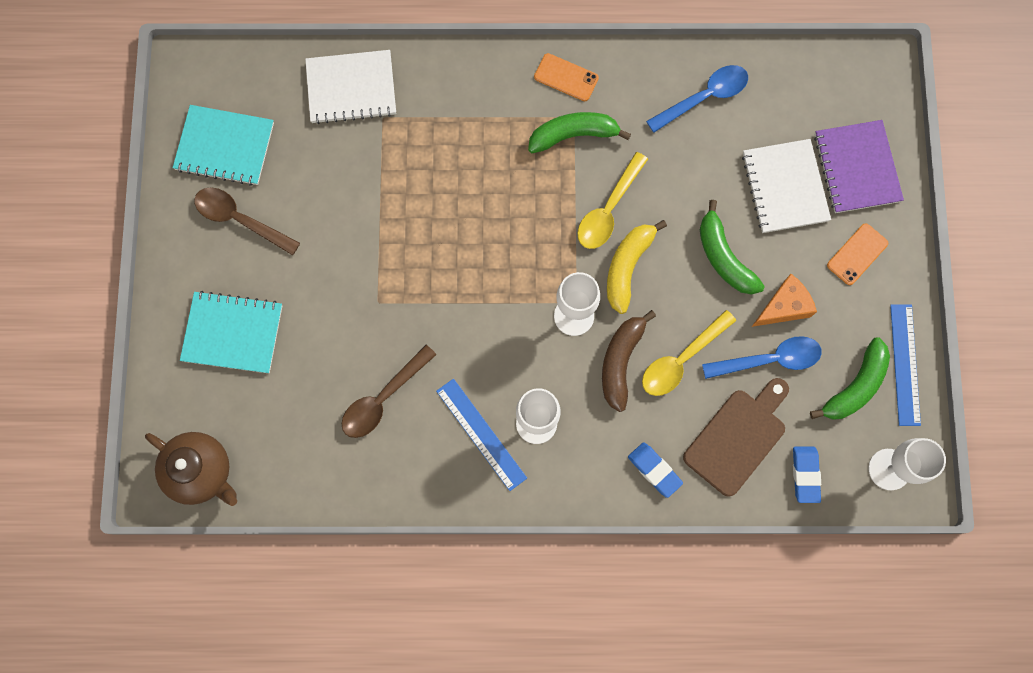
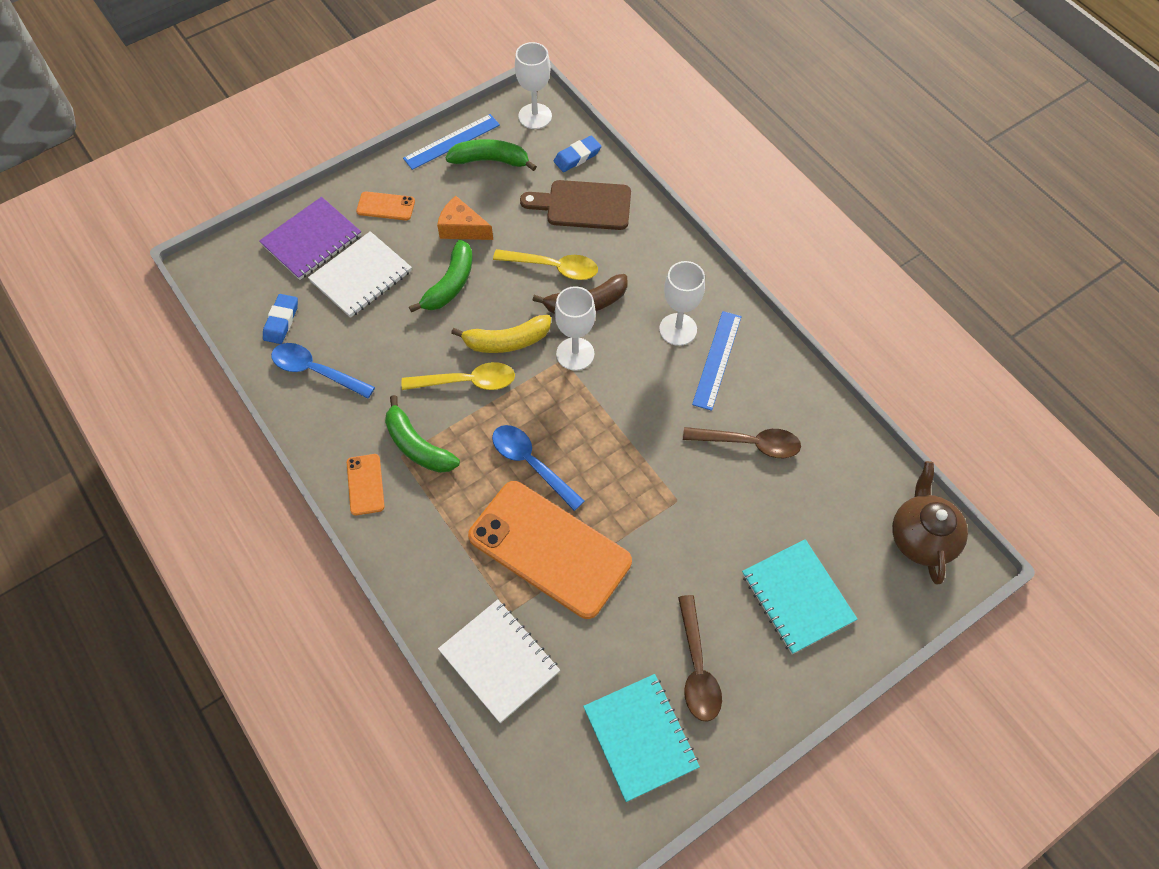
camera: 125 degrees left, 15 degrees down
blue eraser [628,443,683,498] -> blue eraser moved to [263,294,298,344]
blue spoon [702,336,822,379] -> blue spoon moved to [492,425,584,511]
none -> orange phone [468,481,632,619]

